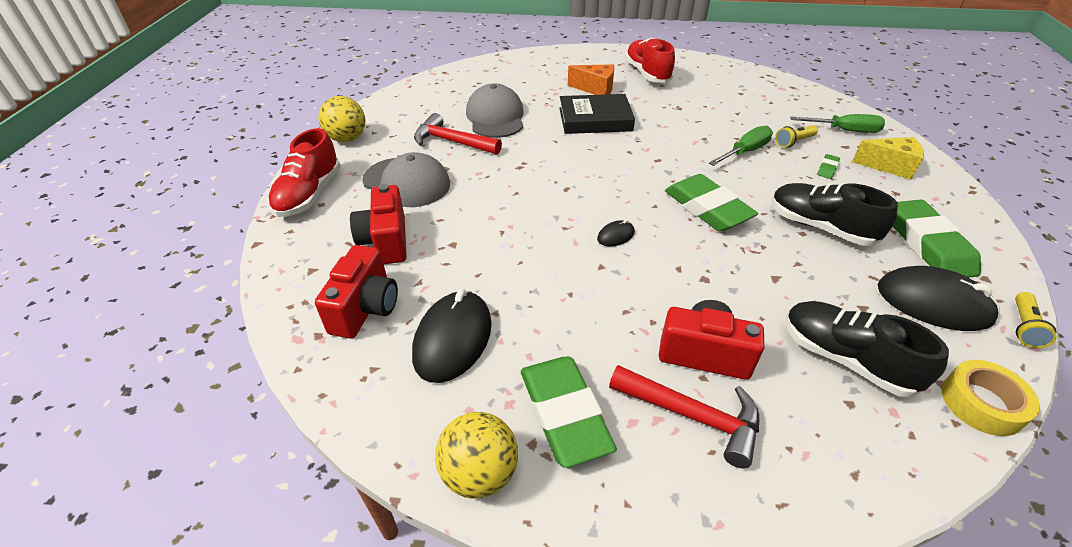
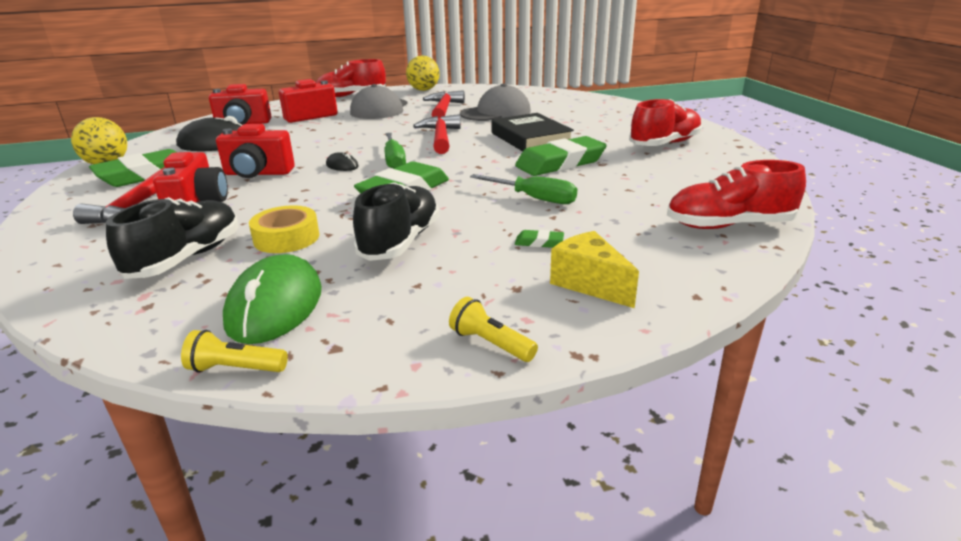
camera: 70 degrees right, 15 degrees down
orange cheese [568,64,614,95] -> none
yellow flashlight [775,125,818,148] -> yellow flashlight moved to [449,297,538,362]
green screwdriver [790,114,885,133] -> green screwdriver moved to [384,133,406,169]
yellow cheese [852,137,924,179] -> yellow cheese turned 150 degrees clockwise [550,231,639,308]
black mouse [878,266,1000,331] -> green mouse [223,254,322,344]
green eraser [893,199,981,278] -> green eraser moved to [515,136,607,176]
yellow tape [941,360,1040,436] -> yellow tape moved to [249,205,319,253]
none -> red camera [216,124,295,178]
none -> red hammer [413,114,461,154]
none -> red shoe [667,160,806,229]

